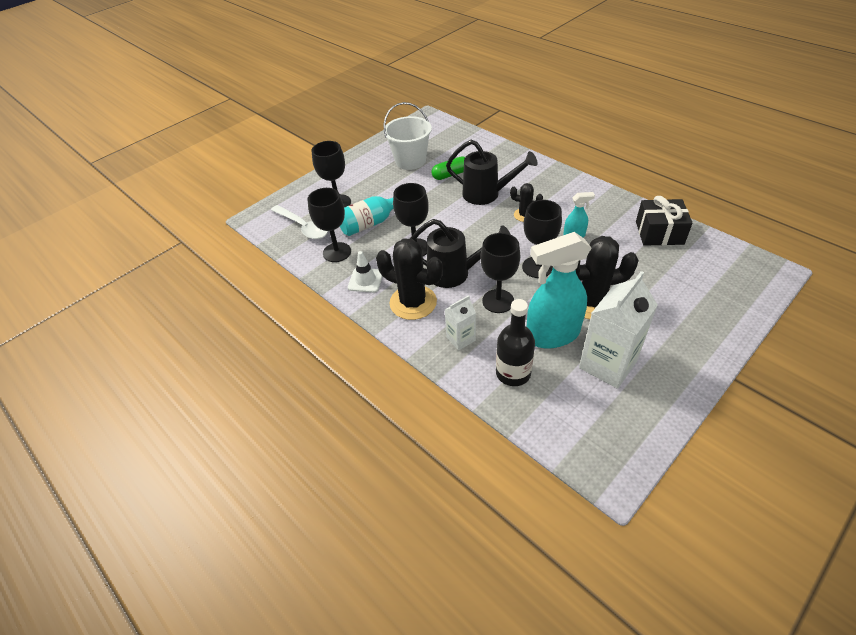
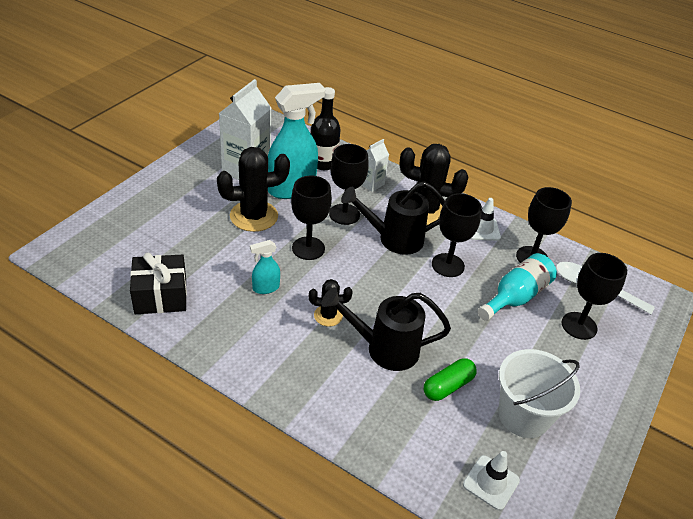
camera: 160 degrees right, 5 degrees down
none -> white traffic cone [463,451,520,510]

